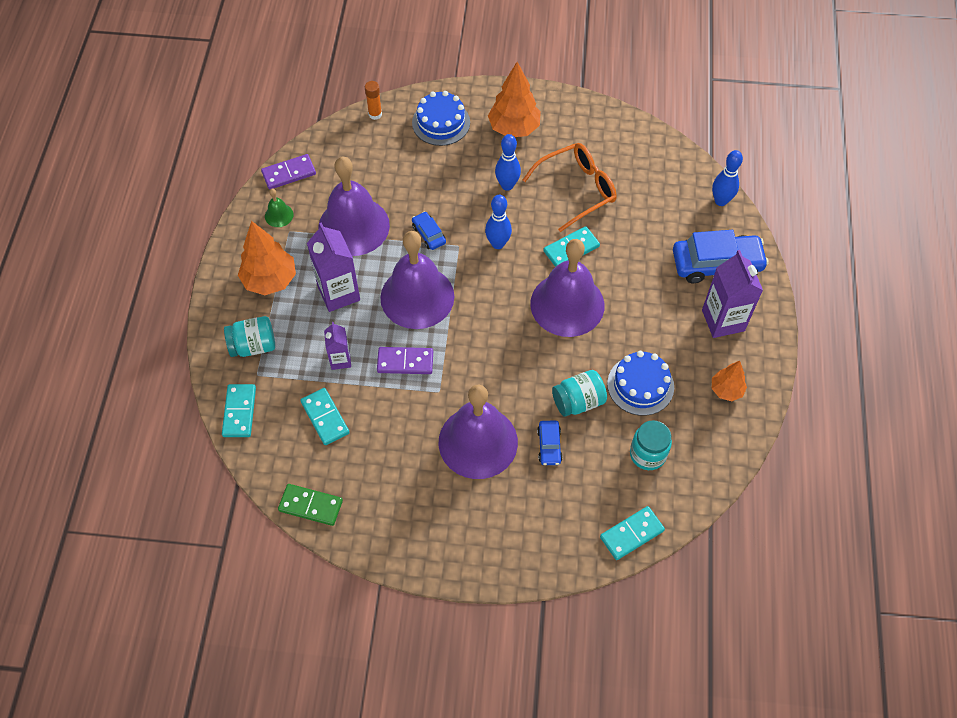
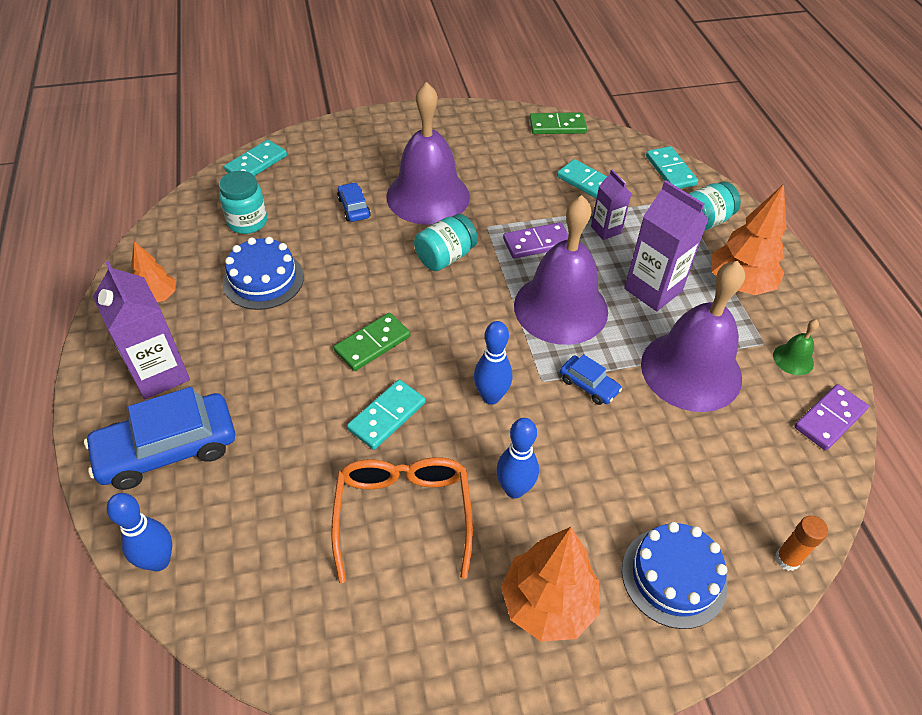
camera: 160 degrees right, 10 degrees down
orange glasses [523,143,617,232] -> orange glasses turned 135 degrees clockwise [331,457,473,583]
purple bell [530,239,604,337] -> green domino [334,313,410,371]
turquoise jar [552,370,607,417] -> turquoise jar moved to [414,214,478,271]

